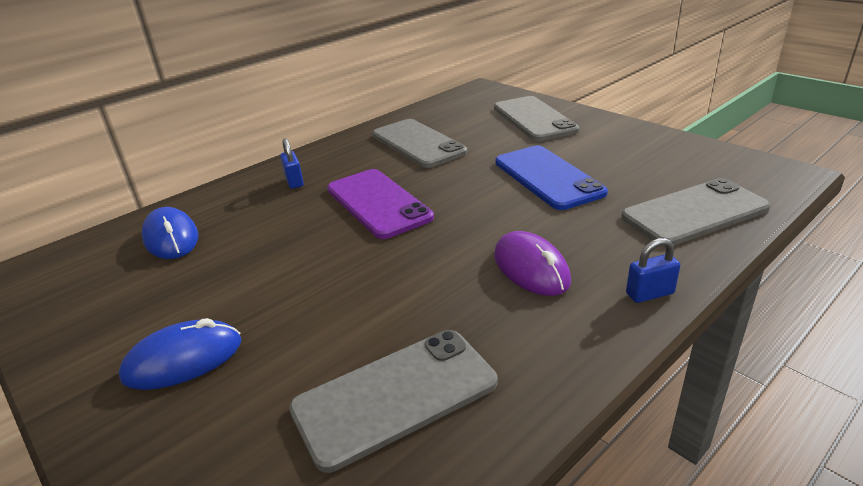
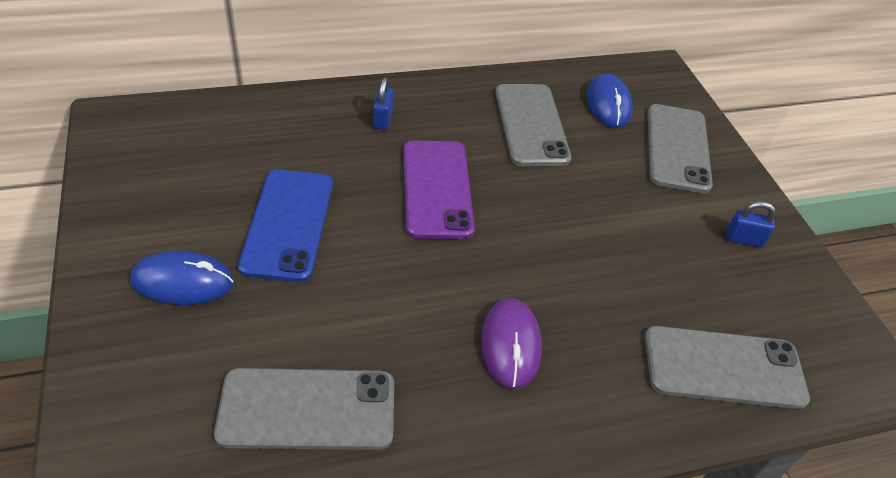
camera: 20 degrees right, 15 degrees up
blue mouse [141,207,198,259] -> blue mouse moved to [586,74,633,128]
blue phone [495,146,608,210] -> blue phone moved to [238,169,333,282]
blue padlock [626,238,681,303] -> blue padlock moved to [726,201,776,247]

